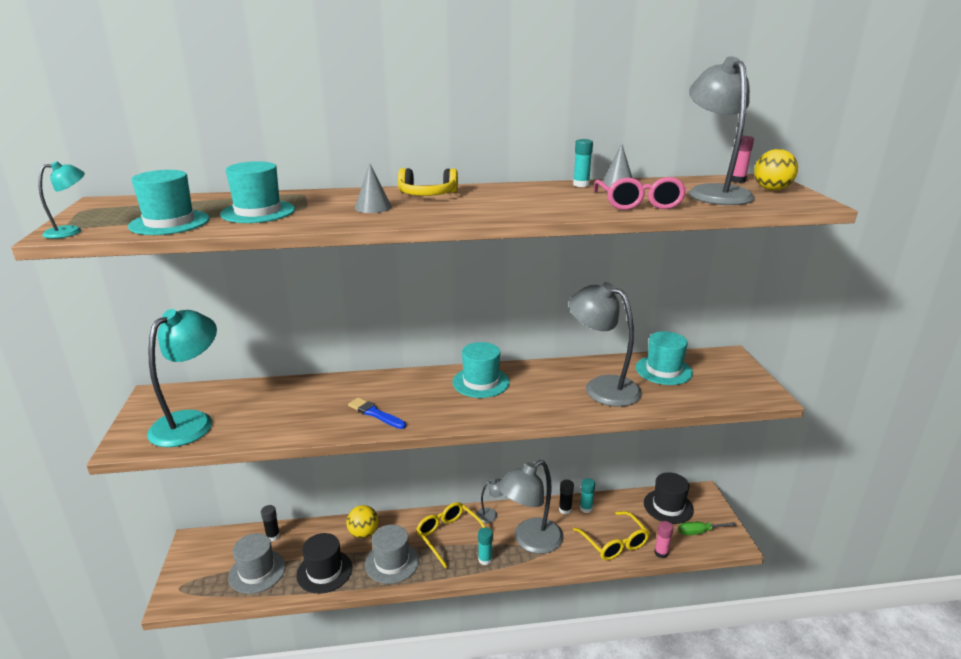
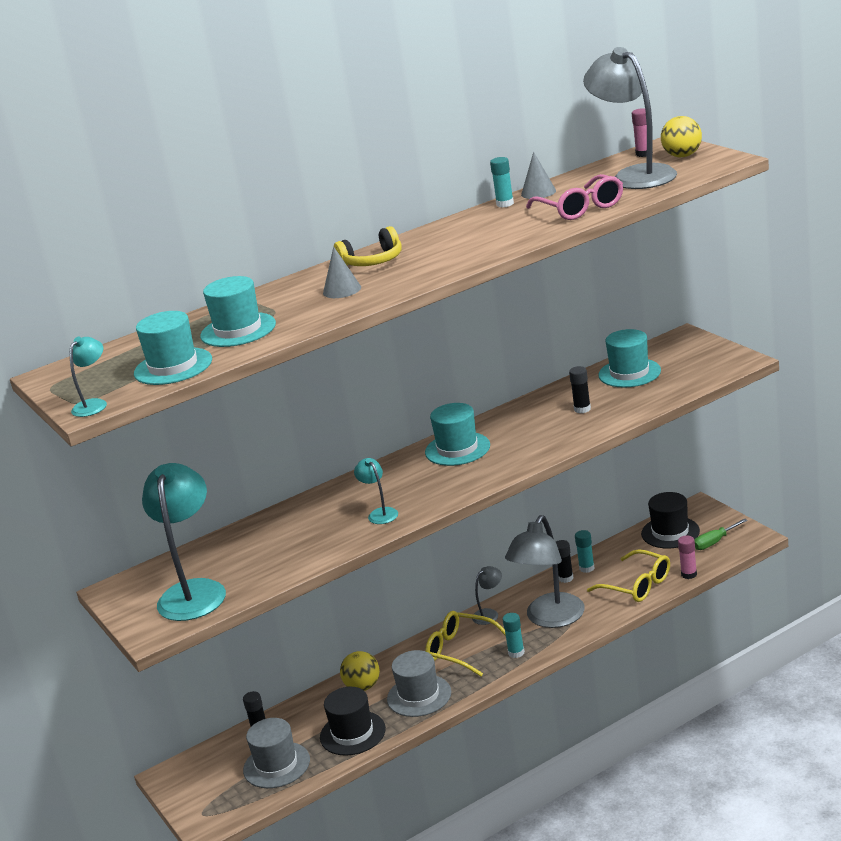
camera: 20 degrees left, 0 degrees up
blue brush [348,398,406,429] -> turquoise lamp [354,458,398,524]
grey lamp [569,282,642,407] -> black glue stick [569,366,591,413]

